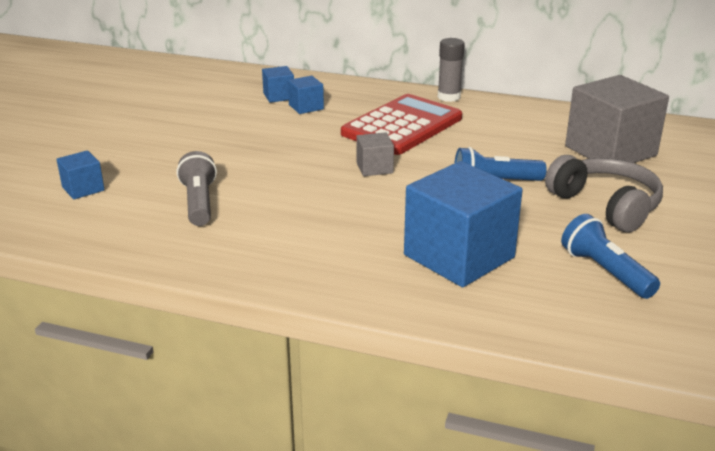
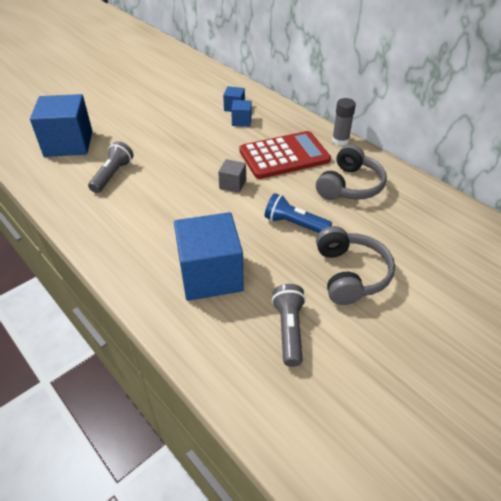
camera: 30 degrees right, 15 degrees up
blue cube [57,150,105,200] -> blue cube [30,94,92,157], size x2.16
blue flashlight [561,214,660,299] -> grey flashlight [272,284,306,367]
grey cube [565,75,669,163] -> none
none -> grey headphones [316,144,387,200]

